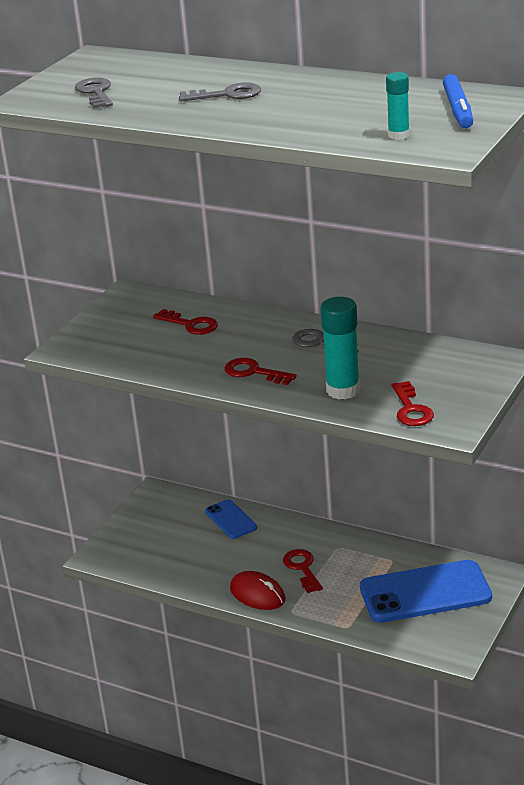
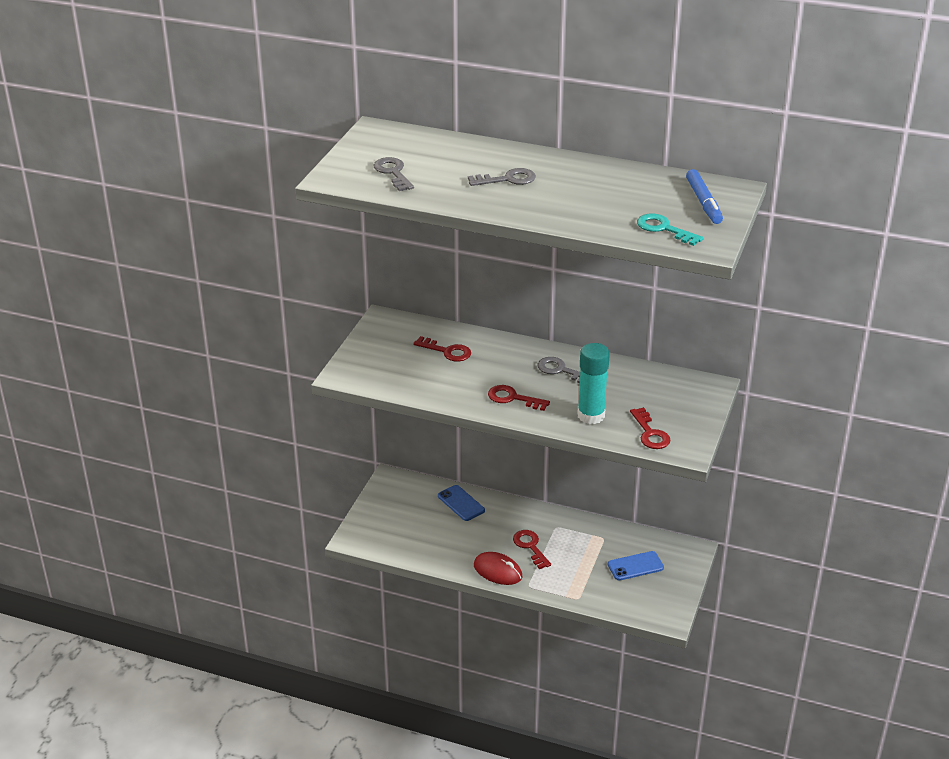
camera: 10 degrees left, 5 degrees up
blue phone [360,560,492,623] -> blue phone [608,551,664,580], size x0.52
turquoise glue stick [386,72,410,140] -> turquoise key [637,213,704,246]

